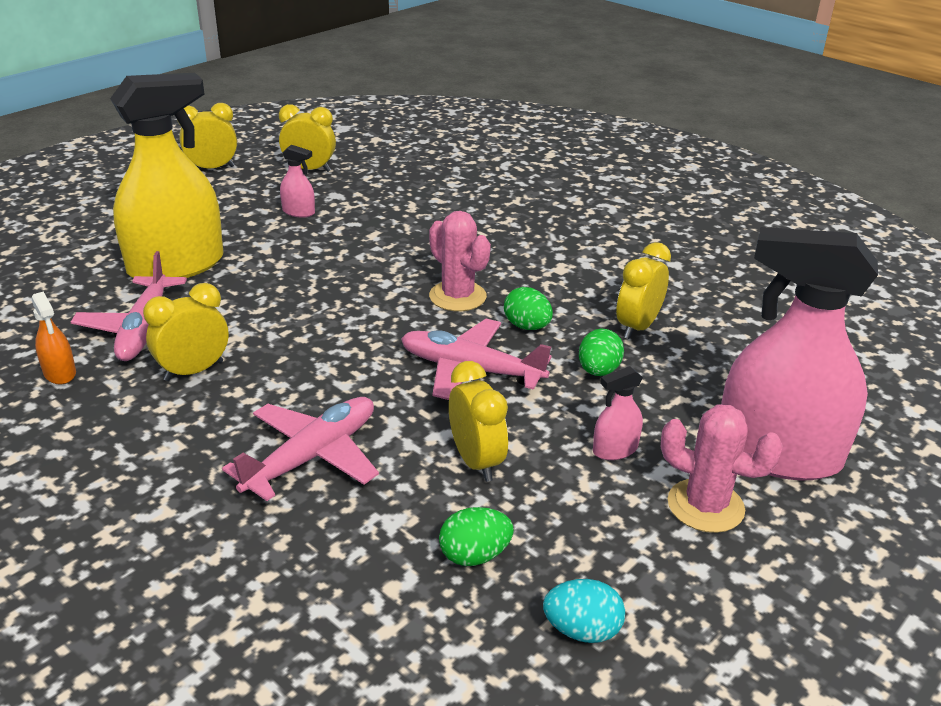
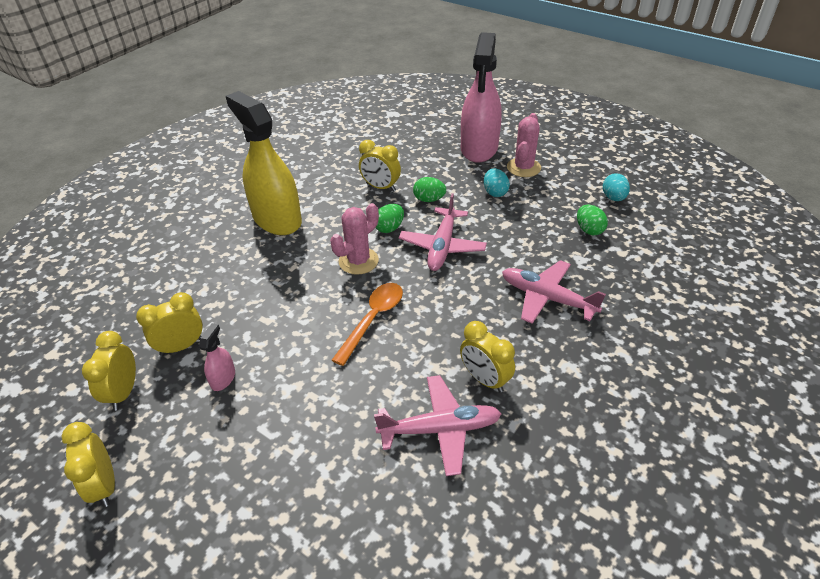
camera: 95 degrees left, 10 degrees up
orange spray bottle [32,292,76,385] -> none
yellow spray bottle [110,73,223,278] -> yellow spray bottle moved to [226,91,302,235]
yellow clock [449,361,508,482] -> yellow clock moved to [136,292,203,356]
pink spray bottle [593,366,643,460] -> turquoise egg [484,168,510,197]
none -> orange spoon [332,283,403,366]

